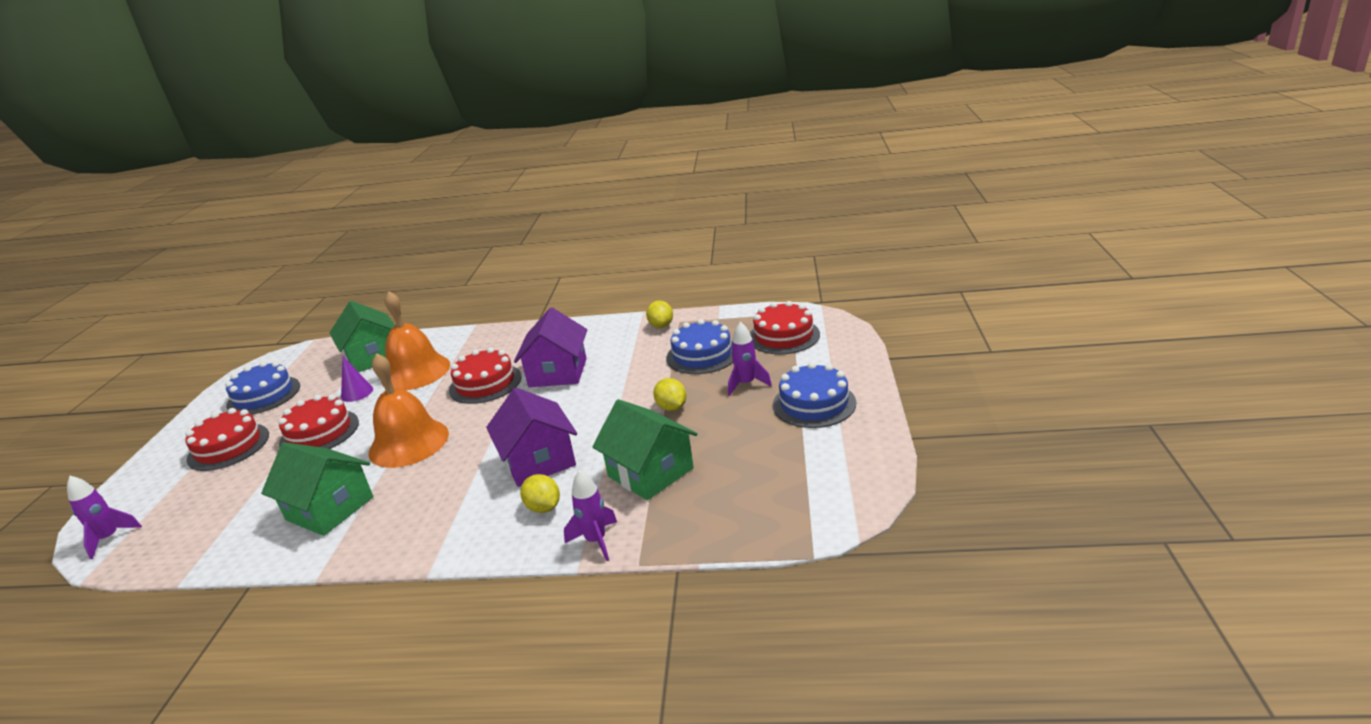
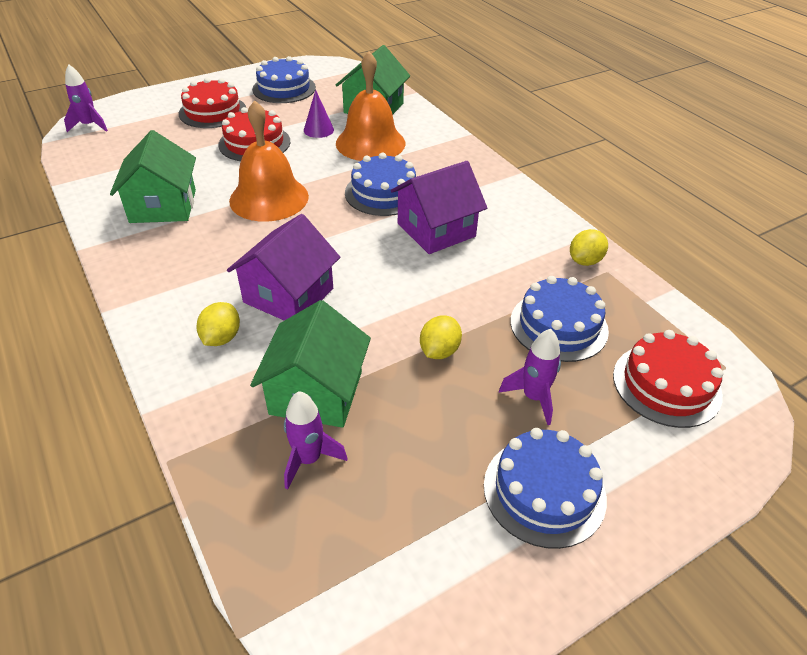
camera: 50 degrees right, 15 degrees up
red cake [449,347,522,404] -> blue cake [345,153,416,216]
purple rocket [564,470,617,561] -> purple rocket moved to [284,391,347,490]

